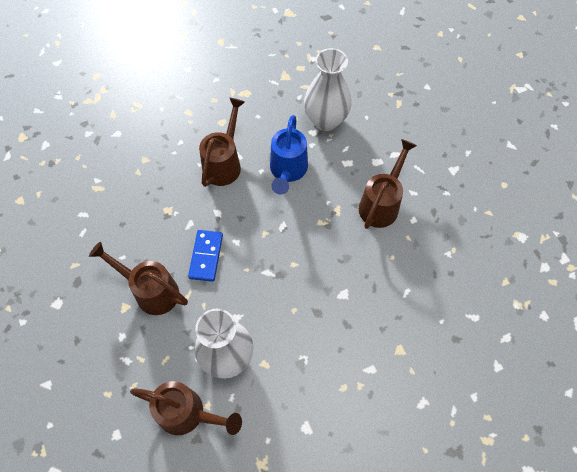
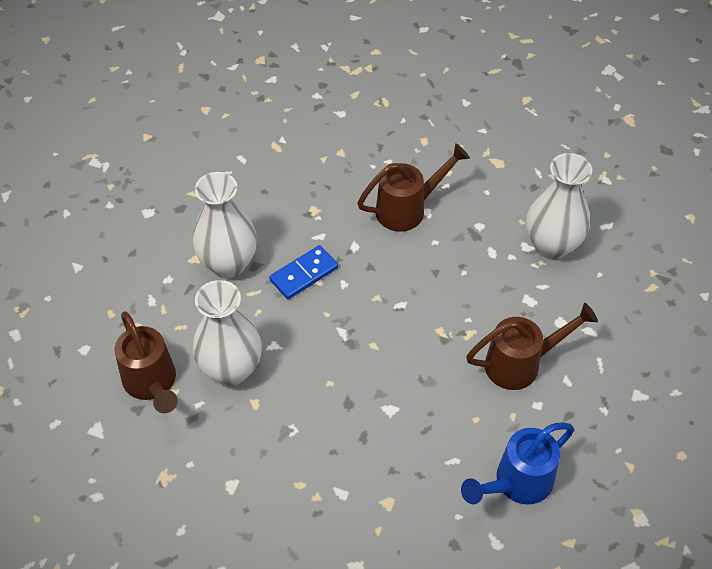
camera: 45 degrees right, 10 degrees down
brown watering can [89,242,188,315] -> white vase [193,172,257,278]
blue watering can [270,115,308,195] -> blue watering can moved to [461,422,574,504]

